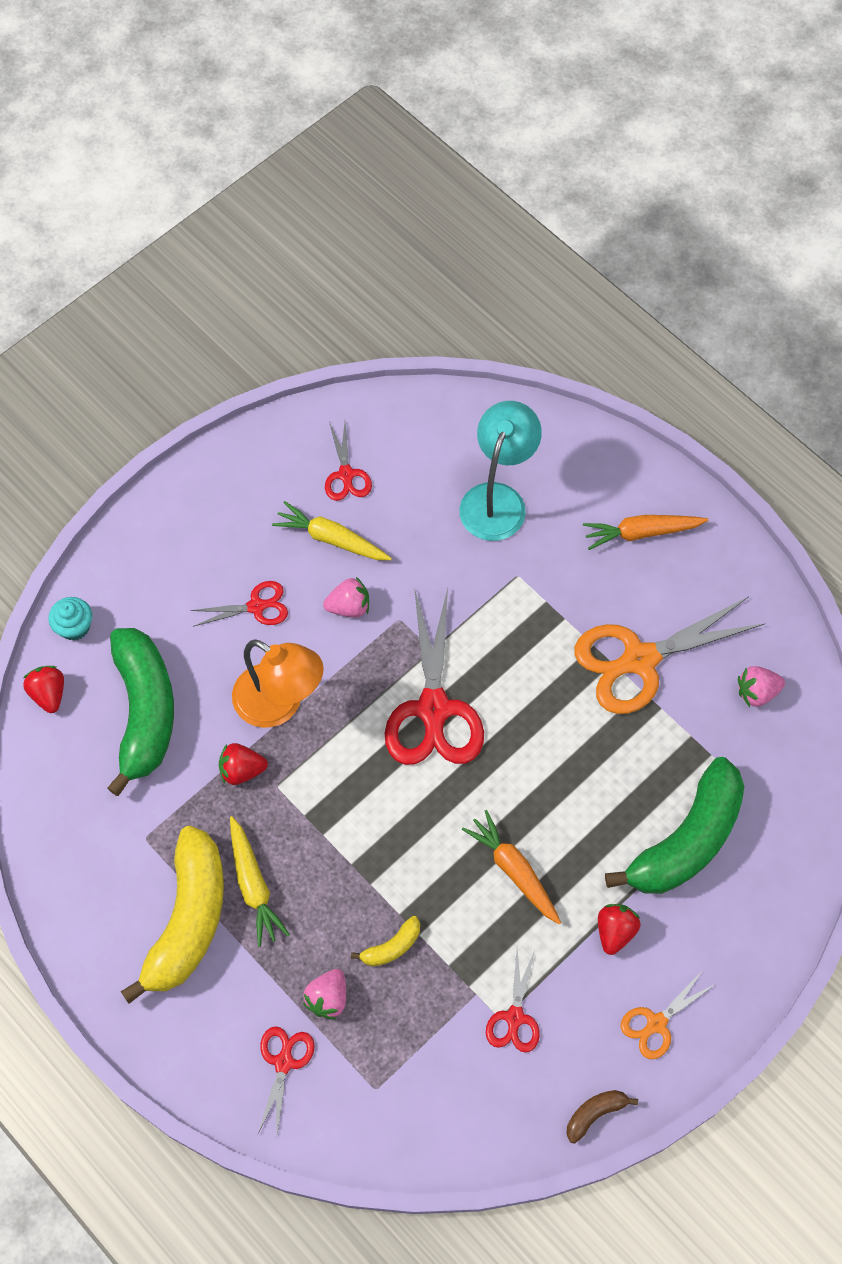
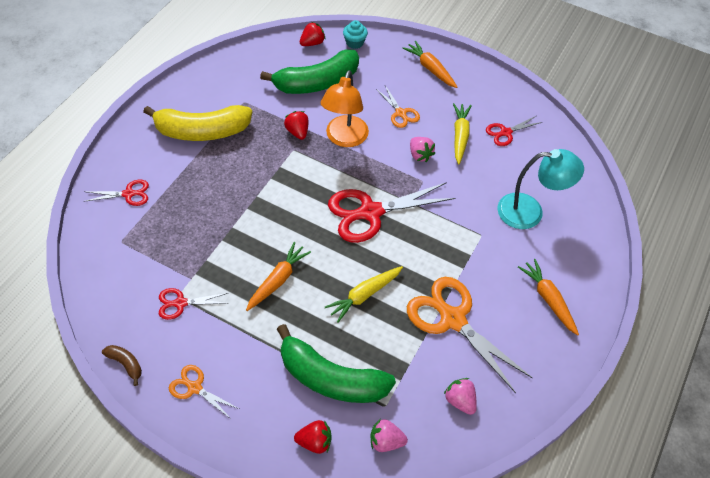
camera: 70 degrees right, 10 degrees down
red scissors [190,581,288,627] -> orange scissors [376,86,420,128]
yellow carrot [230,816,290,947] -> yellow carrot moved to [325,266,403,323]
pink strawberry [303,969,346,1020] -> pink strawberry moved to [370,419,408,452]
yellow banana [351,916,420,966] -> none
red strawberry [598,904,640,955] -> red strawberry moved to [294,420,332,454]
none -> orange carrot [402,41,457,88]

